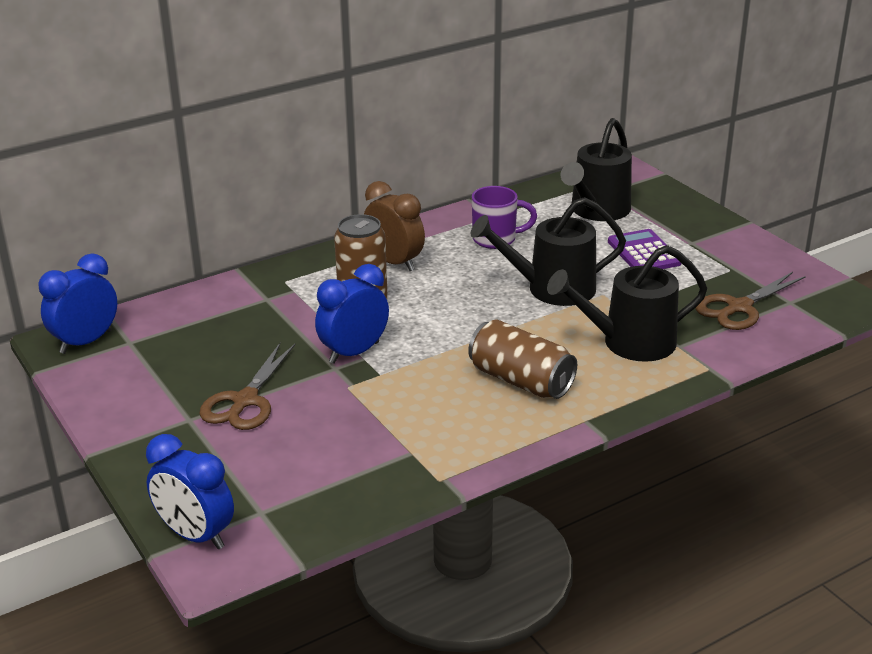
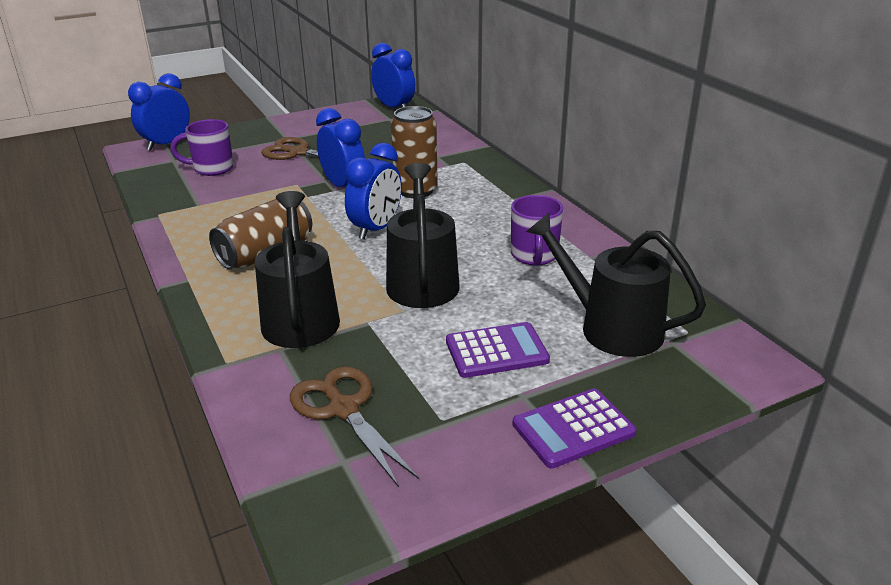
camera: 95 degrees right, 0 degrees up
brown clock [364,181,425,271] -> none
none -> purple mug [170,119,234,176]
none -> blue clock [345,143,402,240]
none -> purple calculator [512,389,637,468]

